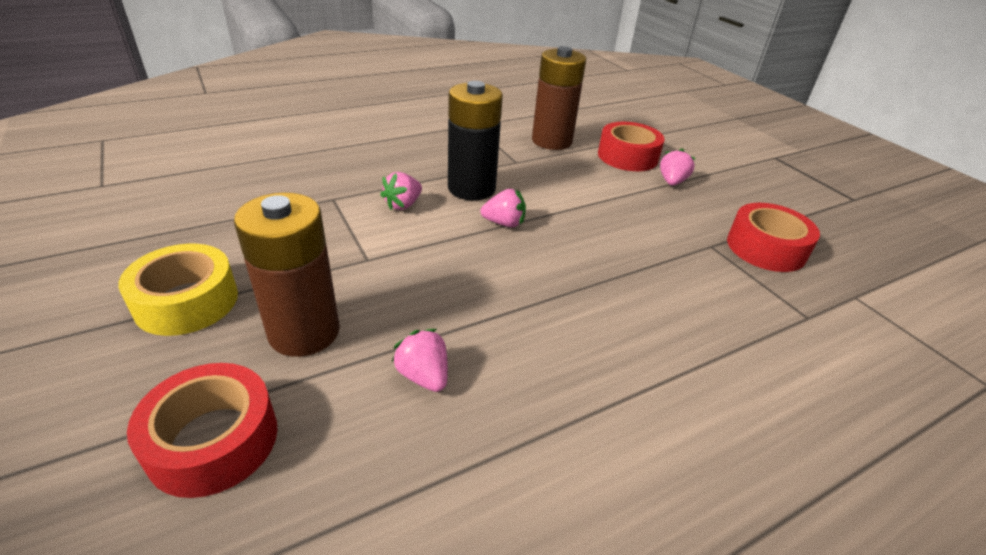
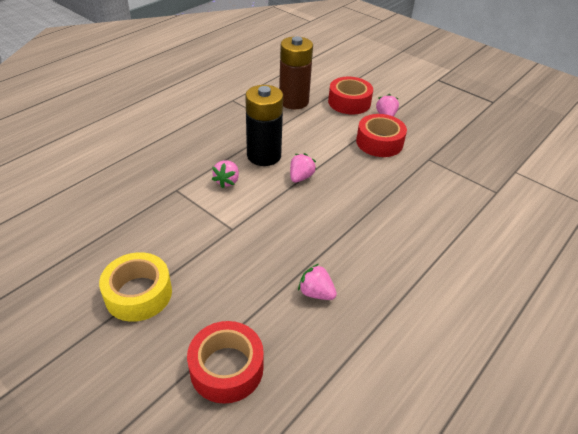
camera: 20 degrees left, 5 degrees up
brown battery [234,192,340,357] -> none
pink strawberry [480,189,526,227] -> pink strawberry turned 45 degrees counterclockwise [290,153,316,183]
red tape [727,203,820,272] -> red tape moved to [356,114,407,157]

